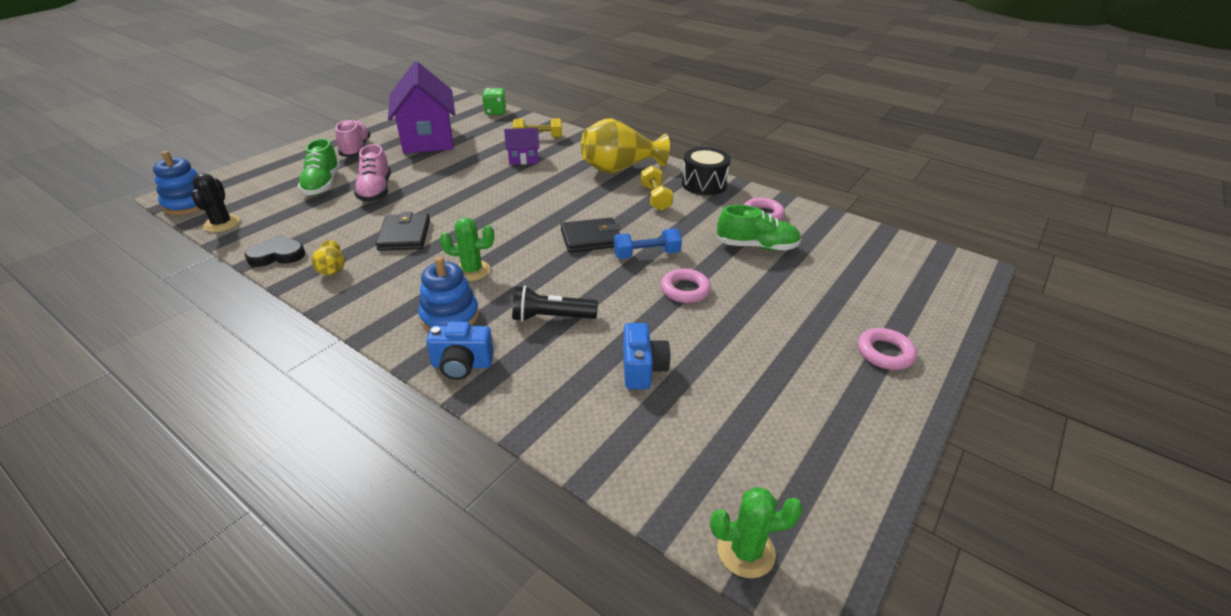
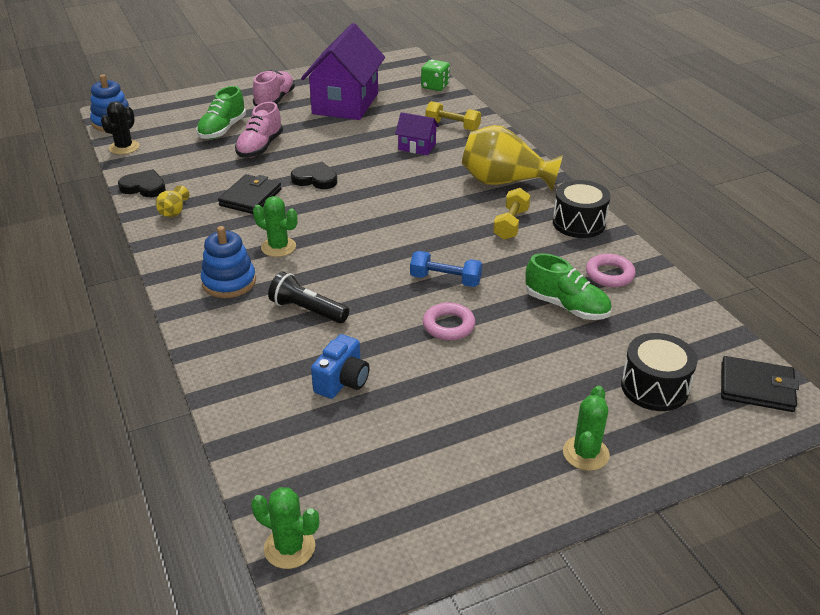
camera: 30 degrees right, 0 degrees up
blue camera [426,322,494,380] -> none
black wallet [561,218,620,253] -> black wallet moved to [721,356,799,412]
pink ring [858,328,917,370] -> green cactus [563,386,610,471]
none -> black heart [291,162,337,189]
none -> black drum [621,333,698,411]

